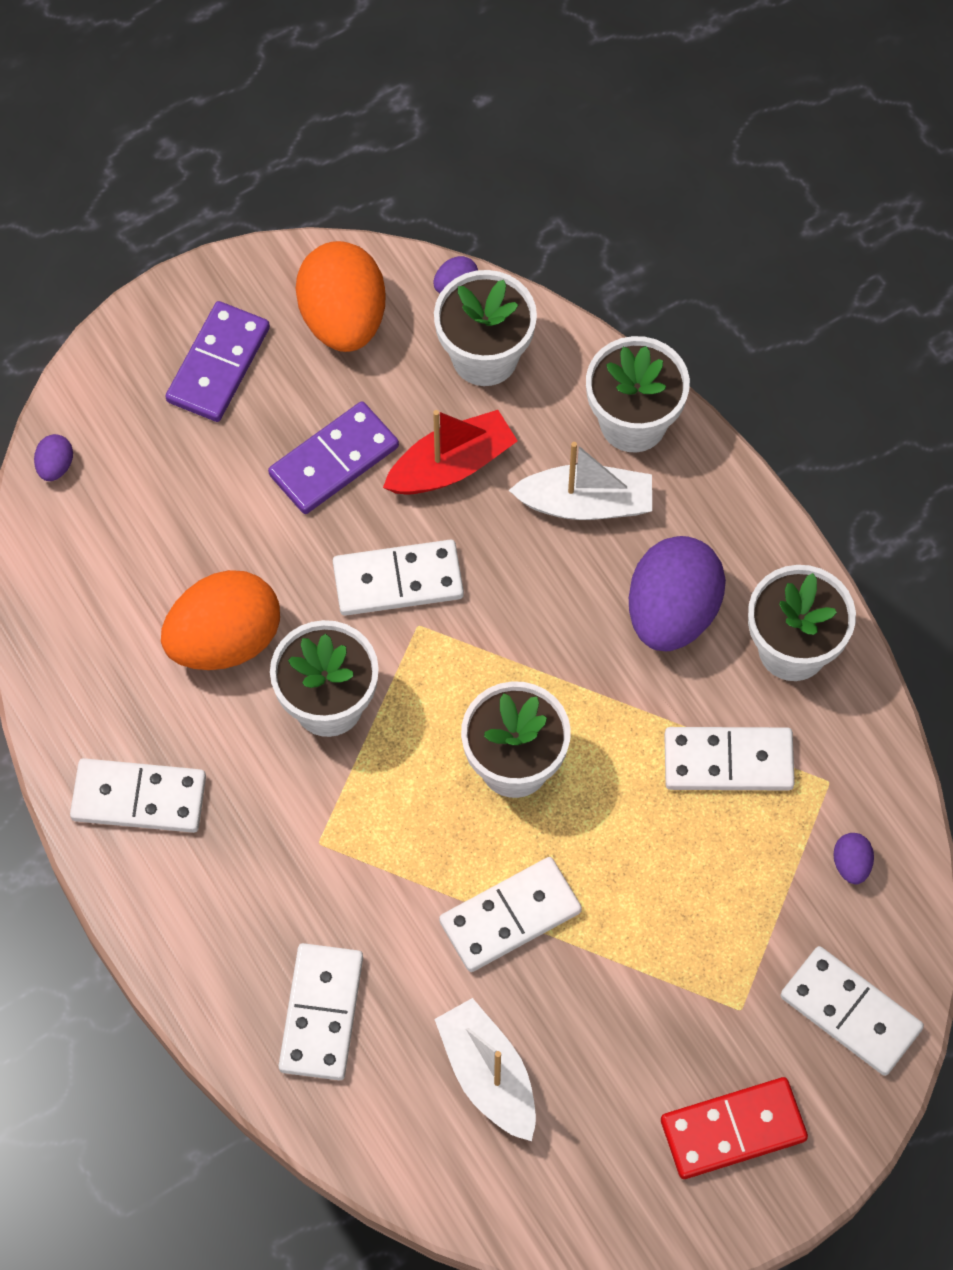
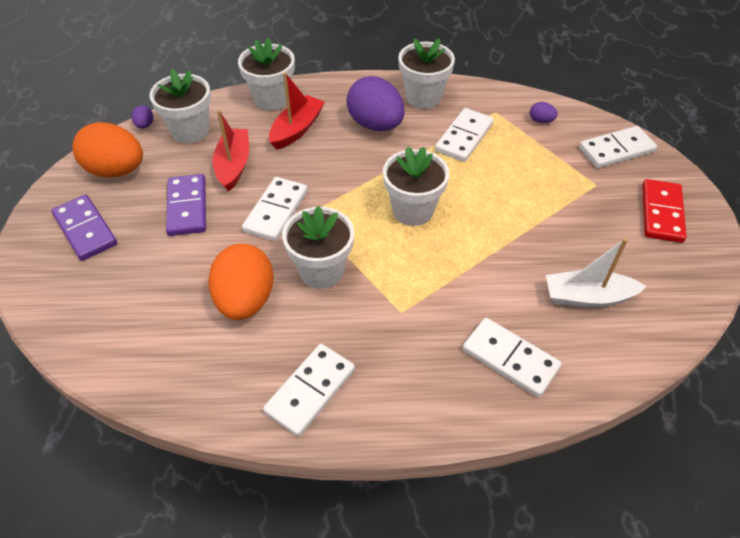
camera: 60 degrees left, 15 degrees down
purple egg [34,434,73,481] -> none
white domino [439,857,582,972] -> none
white boat [509,442,652,520] -> red boat [269,72,325,150]

